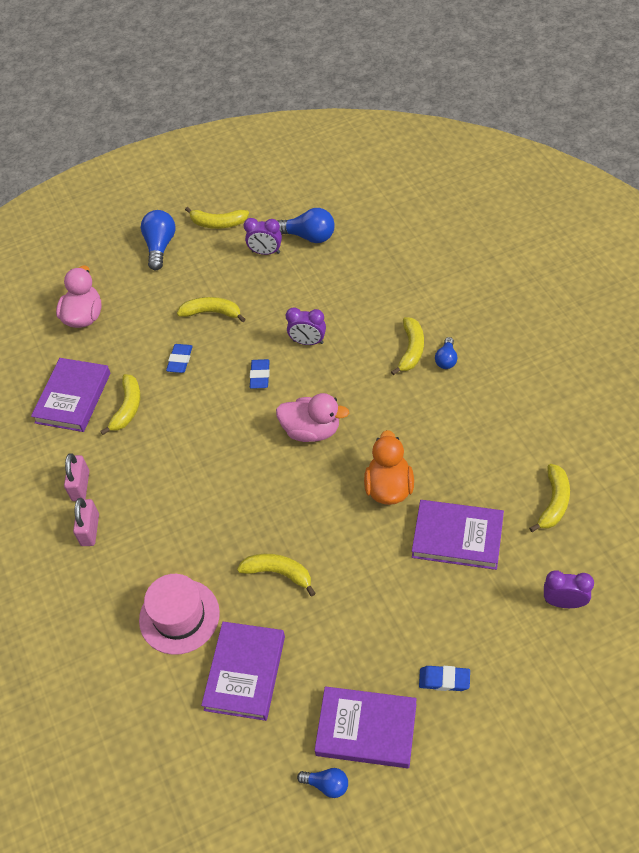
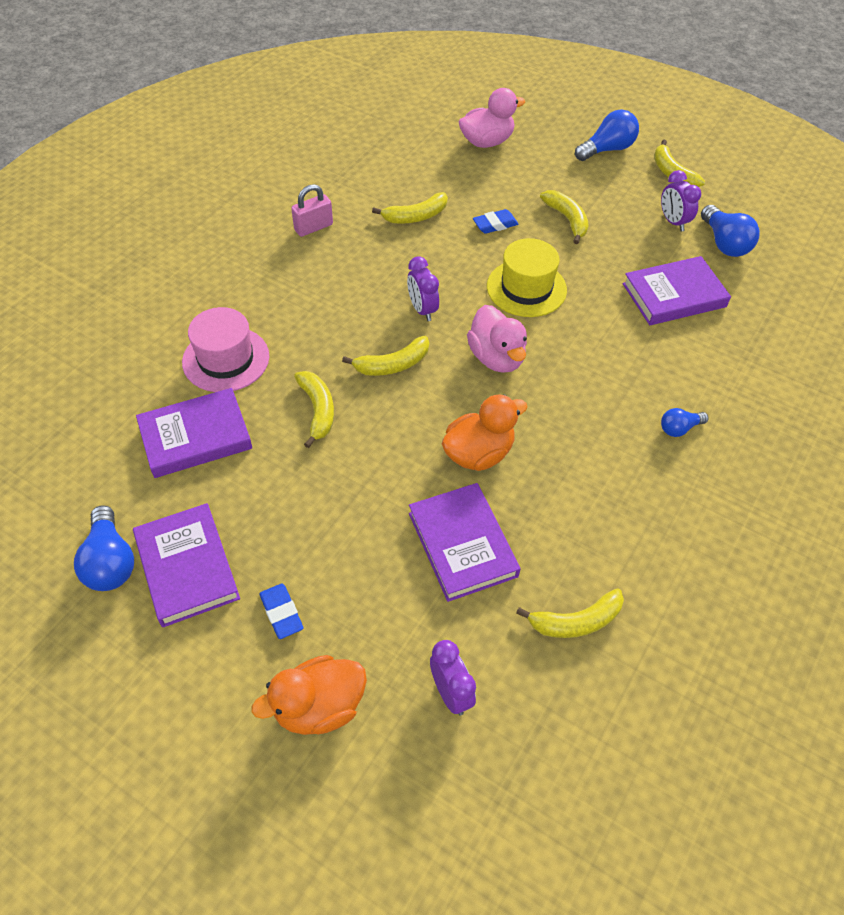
camera: 50 degrees right, 0 degrees up
purple book [31,358,110,432] -> purple book moved to [623,256,731,325]
pink padlock [73,498,99,546] -> none
blue eraser [250,359,270,389] -> yellow hat [487,238,567,317]
purple clock [286,307,326,345] -> purple clock moved to [407,256,439,321]
blue light bulb [297,768,348,798] -> blue light bulb [74,505,134,591], size x1.71
yellow banana [391,317,424,375] -> yellow banana moved to [342,336,429,376]
none -> orange duck [251,655,367,735]

